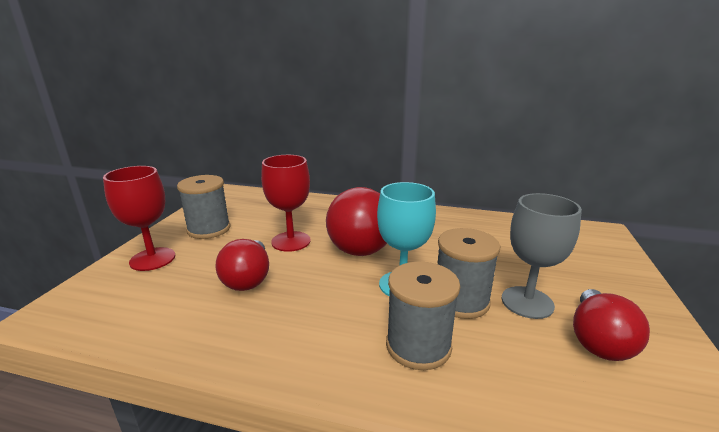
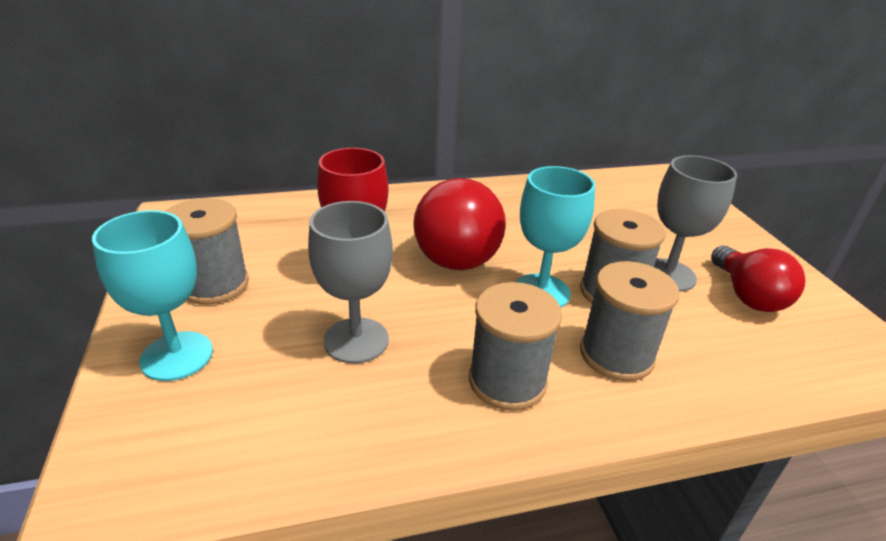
camera: 30 degrees left, 10 degrees up
red goblet [103,166,175,271] -> turquoise goblet [92,210,213,381]
red light bulb [216,239,269,291] -> grey goblet [308,201,393,364]
none -> grey spool [469,282,562,411]

